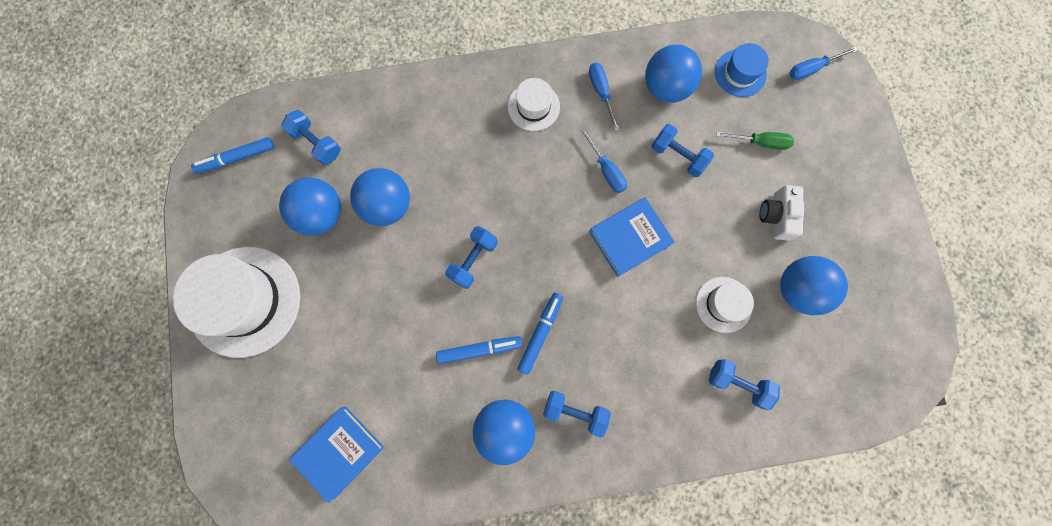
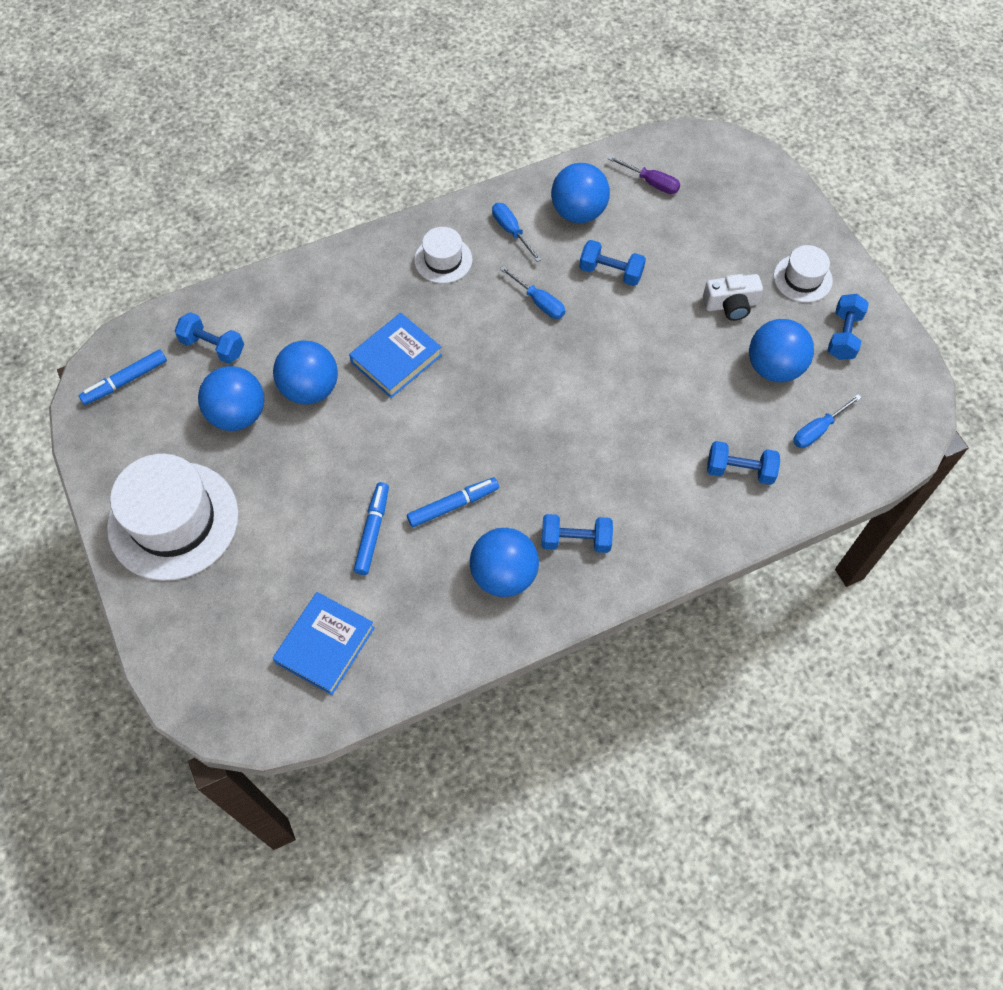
camera: 15 degrees left, 15 degrees down
blue dumbbell [445,226,498,289] -> blue dumbbell moved to [827,294,869,360]
blue marker [517,293,563,375] -> blue marker moved to [354,482,389,575]
blue book [589,197,675,277] -> blue book moved to [349,313,442,398]
white hat [696,277,754,333] -> white hat moved to [774,245,833,303]
blue hat [715,43,769,97] -> purple screwdriver [608,156,680,194]
green screwdriver [716,132,794,150] -> none
white camera [759,185,804,241] -> white camera turned 90 degrees counterclockwise [703,274,763,321]
blue screwdriver [790,47,858,80] -> blue screwdriver moved to [793,394,862,448]

